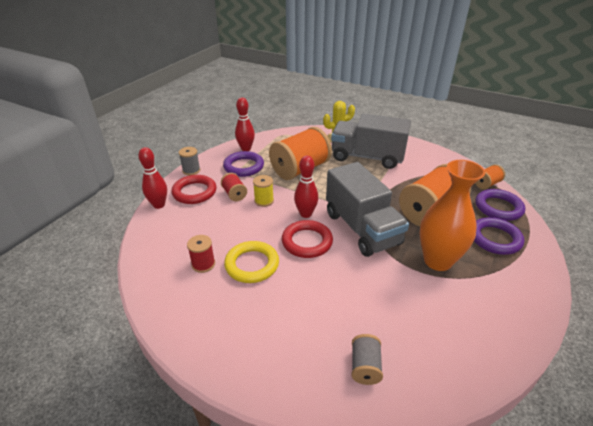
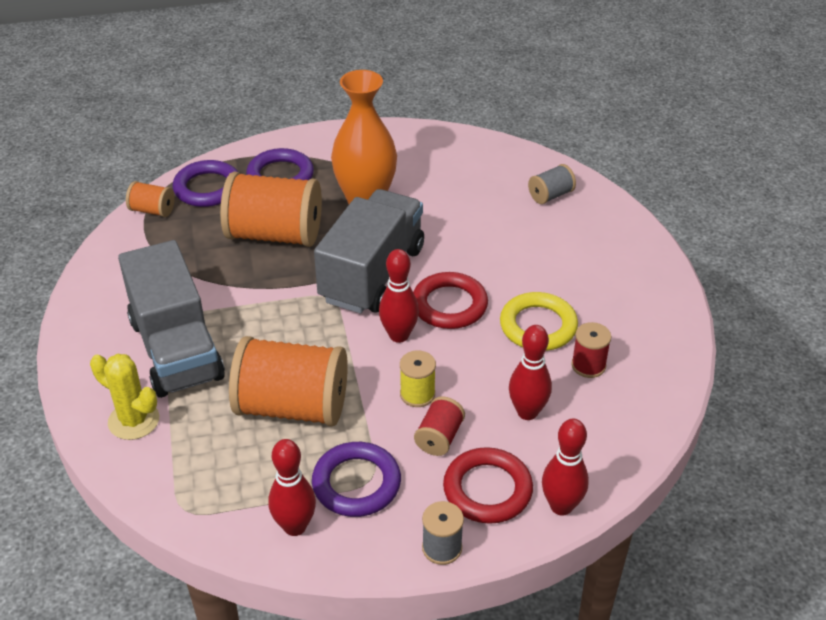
camera: 130 degrees left, 5 degrees up
none -> red bowling pin [509,325,552,420]

